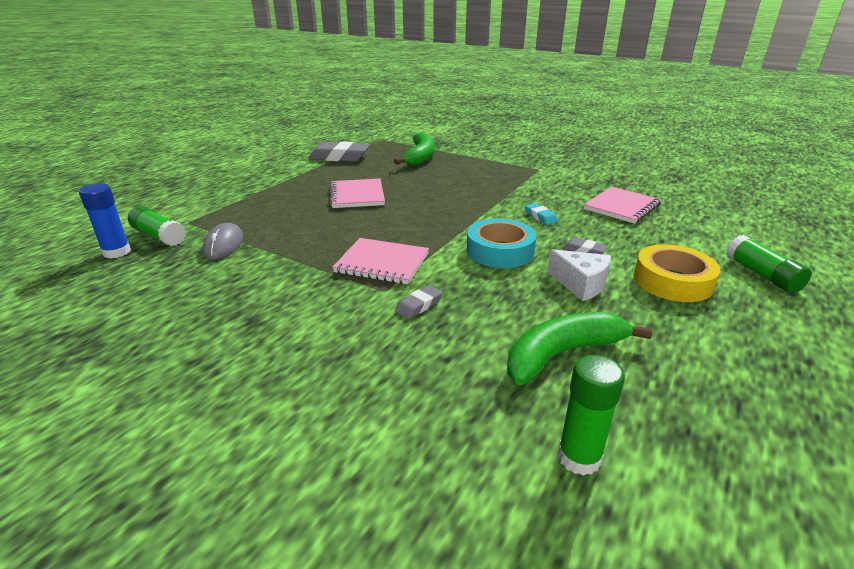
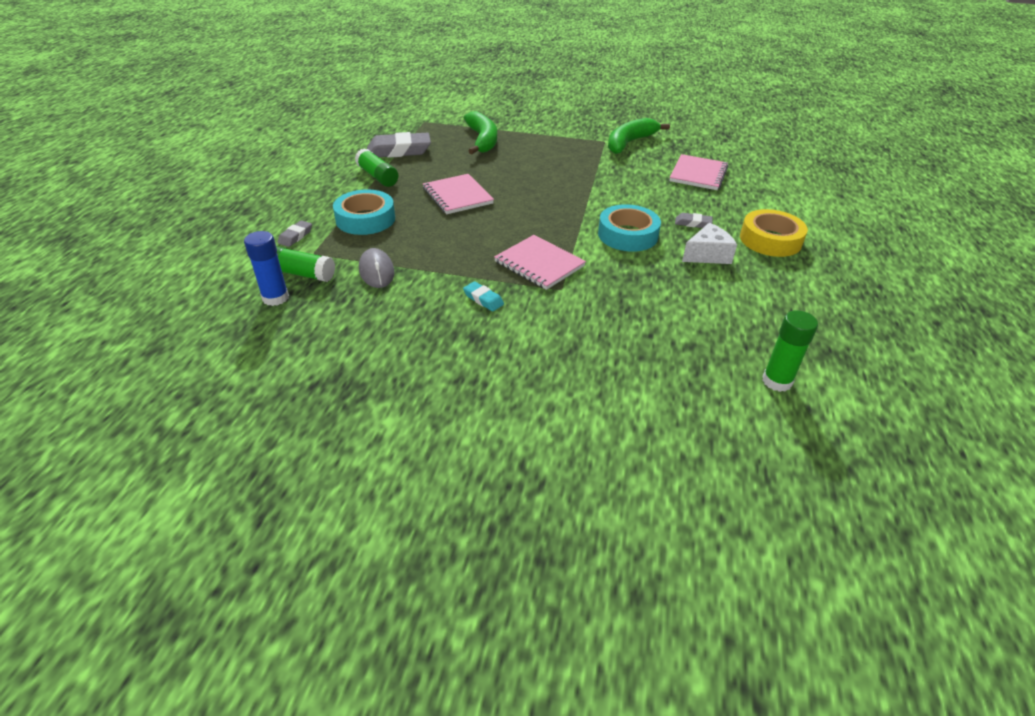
camera: 20 degrees left, 10 degrees up
pink notebook [333,238,429,284] -> pink notebook turned 45 degrees clockwise [494,235,586,290]
grey eraser [395,285,442,319] -> grey eraser moved to [278,220,312,247]
green banana [507,312,652,385] -> green banana moved to [608,118,670,154]
turquoise eraser [525,203,558,225] -> turquoise eraser moved to [463,281,504,311]
white cheese [547,249,611,301] -> white cheese turned 45 degrees counterclockwise [682,223,737,264]
green glue stick [726,235,812,293] -> green glue stick moved to [355,148,398,187]
none -> turquoise tape [333,189,395,235]

